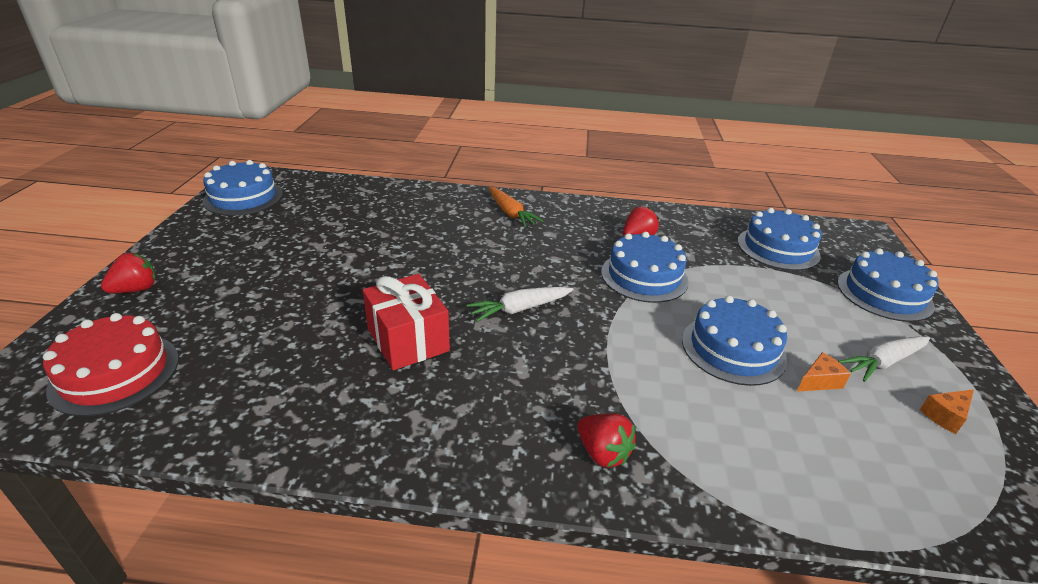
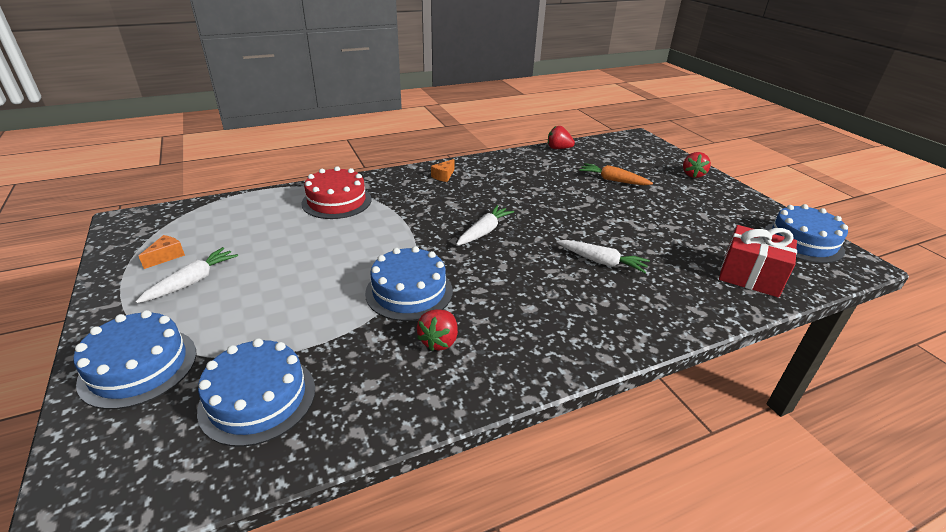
camera: 150 degrees right, 0 degrees up
red cake [43,313,179,416] -> red cake moved to [301,166,371,219]
red gift [363,274,450,370] -> red gift moved to [719,225,797,297]
orange carrot [488,187,543,227] -> orange carrot moved to [579,163,653,185]
red strawberry [577,413,636,468] -> red strawberry moved to [548,126,575,149]
blue cake [682,296,787,386] -> none
orange cheese [797,352,851,392] -> orange cheese moved to [431,159,454,182]
none -> white carrot [556,240,650,273]

